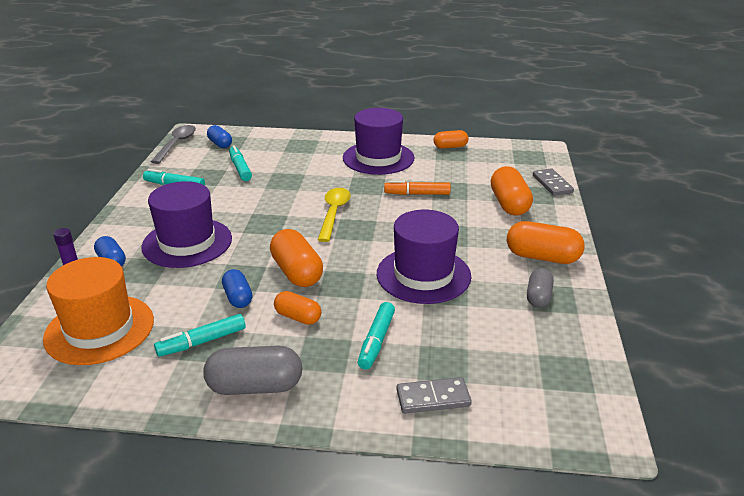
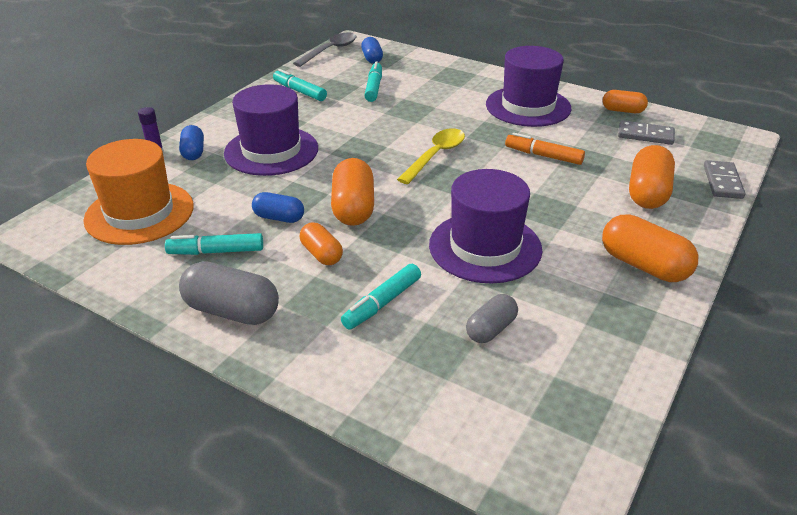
camera: 25 degrees right, 5 degrees up
blue capsule [222,269,252,308] -> blue capsule turned 75 degrees counterclockwise [252,192,304,223]
grey domino [396,377,472,414] -> grey domino moved to [618,120,675,145]
grey capsule [527,268,554,307] -> grey capsule moved to [466,294,518,343]

